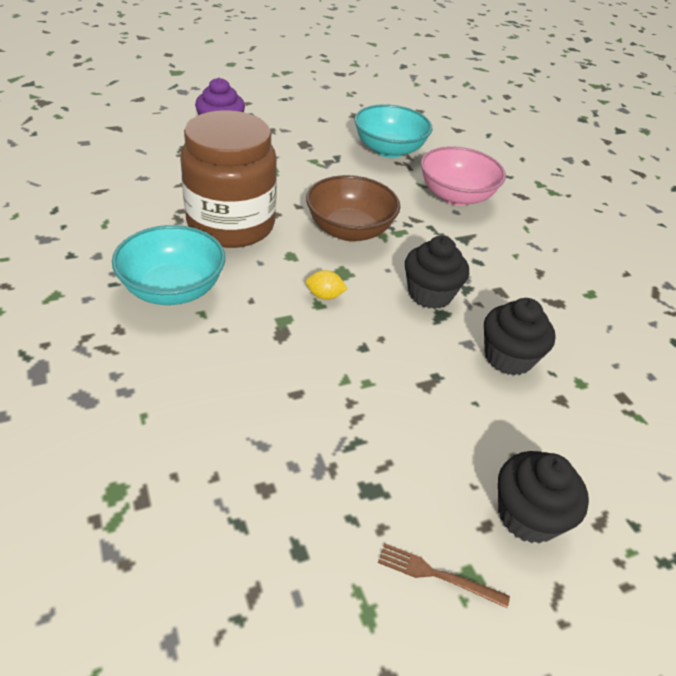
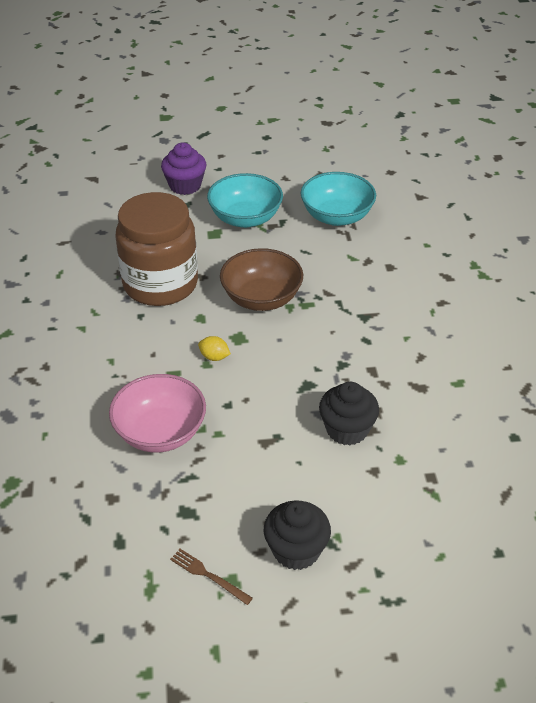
camera: 20 degrees right, 0 degrees up
turquoise bowl [112,225,225,305] -> turquoise bowl moved to [207,173,283,228]
black cupcake [405,236,469,309] -> none
pink bowl [421,146,506,206] -> pink bowl moved to [109,374,206,453]

